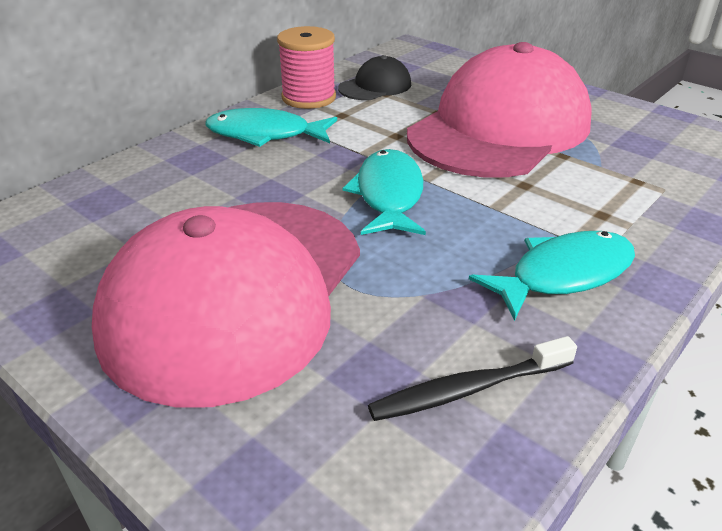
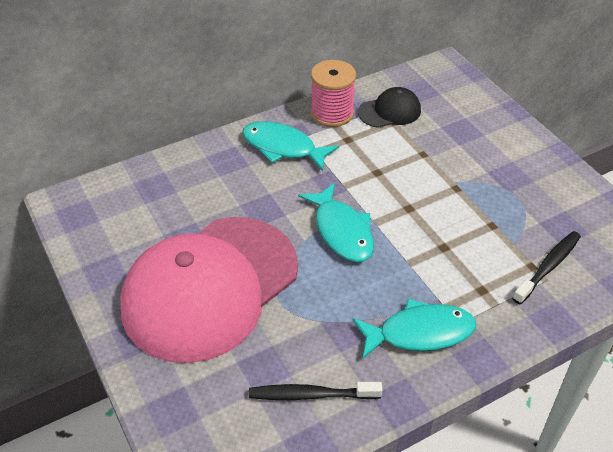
camera: 20 degrees right, 10 degrees up
turquoise fish [343,149,426,235] -> turquoise fish turned 135 degrees clockwise [298,183,374,262]
pink cap [407,42,591,178] -> none
none -> black toothbrush [512,231,581,304]

